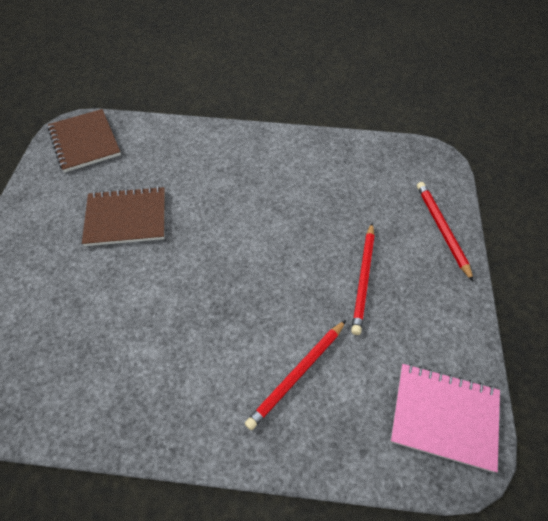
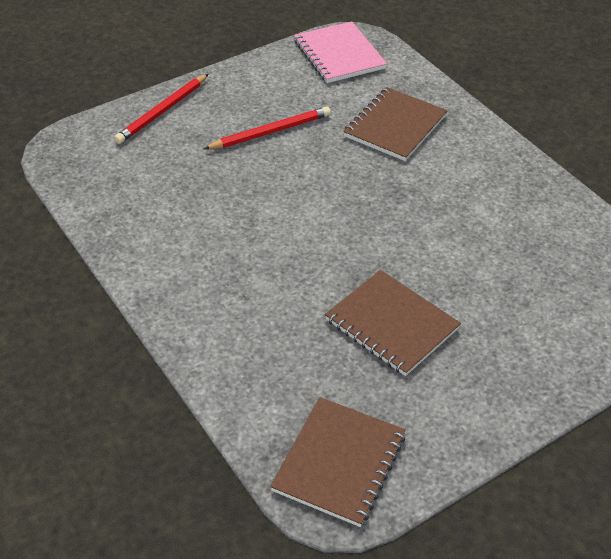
camera: 130 degrees left, 10 degrees down
red pencil [245,320,346,430] -> brown notebook [343,87,448,161]

